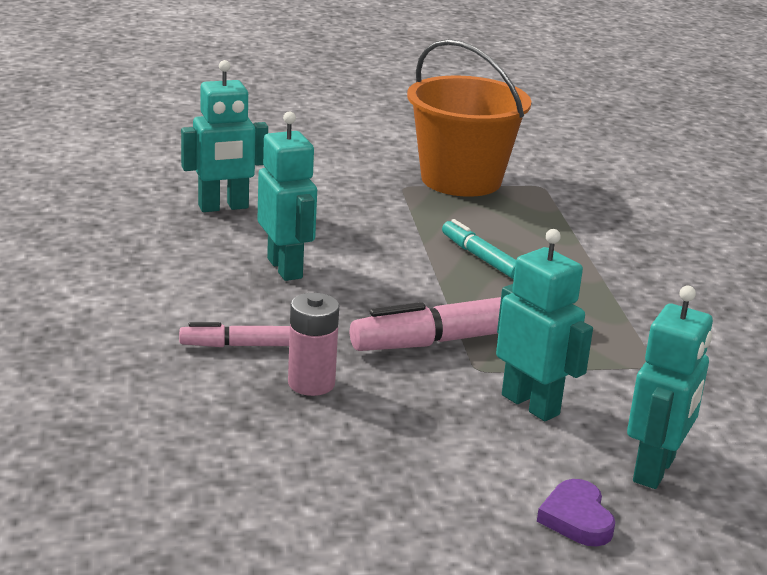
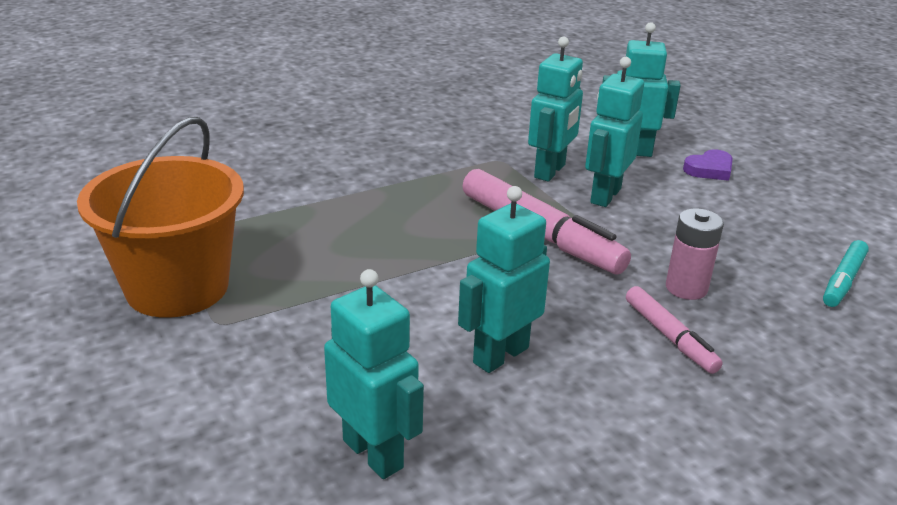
camera: 110 degrees left, 5 degrees up
turquoise marker [442,219,516,279] -> turquoise marker moved to [823,240,869,307]
none -> turquoise robot [528,36,583,181]

